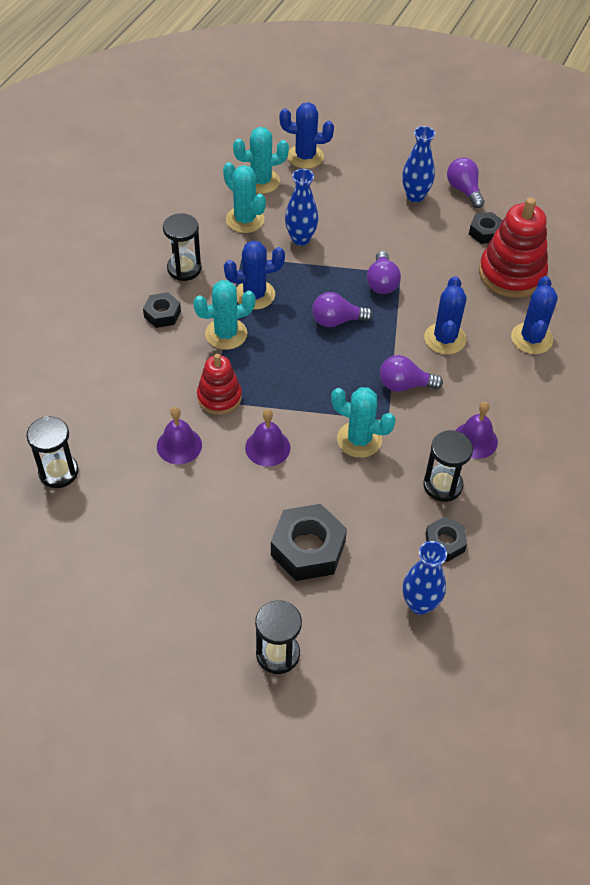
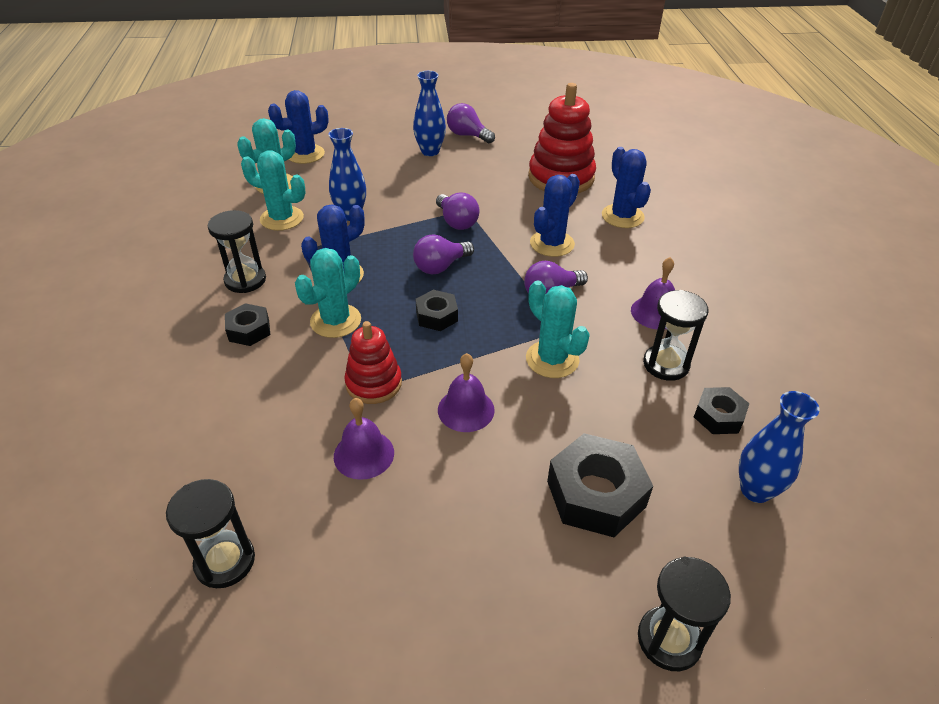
camera: 30 degrees left, 10 degrees down
turquoise cactus [331,387,396,458] -> turquoise cactus turned 60 degrees clockwise [526,281,590,378]
blue cactus [424,276,467,354] -> blue cactus turned 60 degrees clockwise [530,174,580,257]
black nut [469,212,503,244] -> black nut moved to [416,290,458,331]

